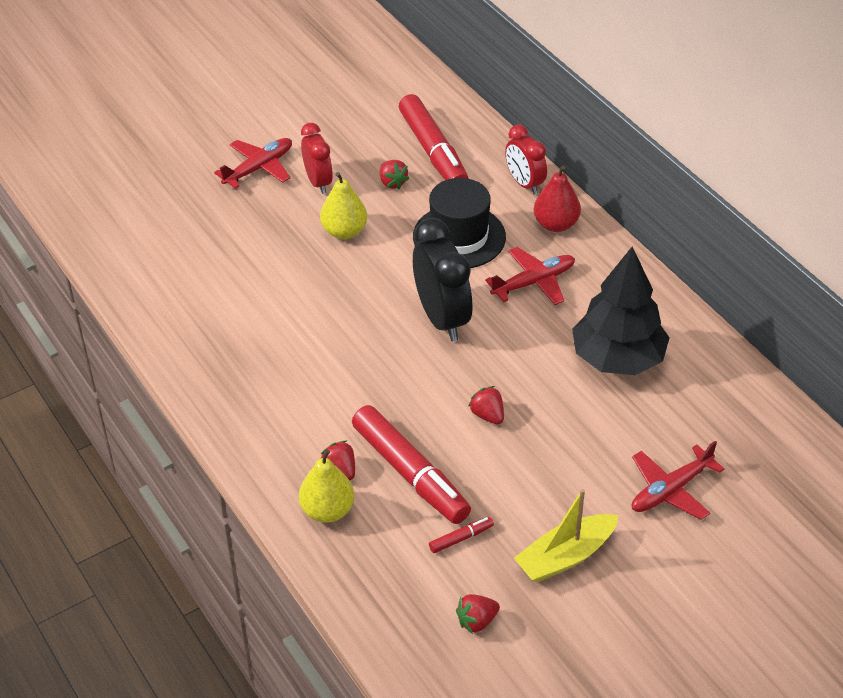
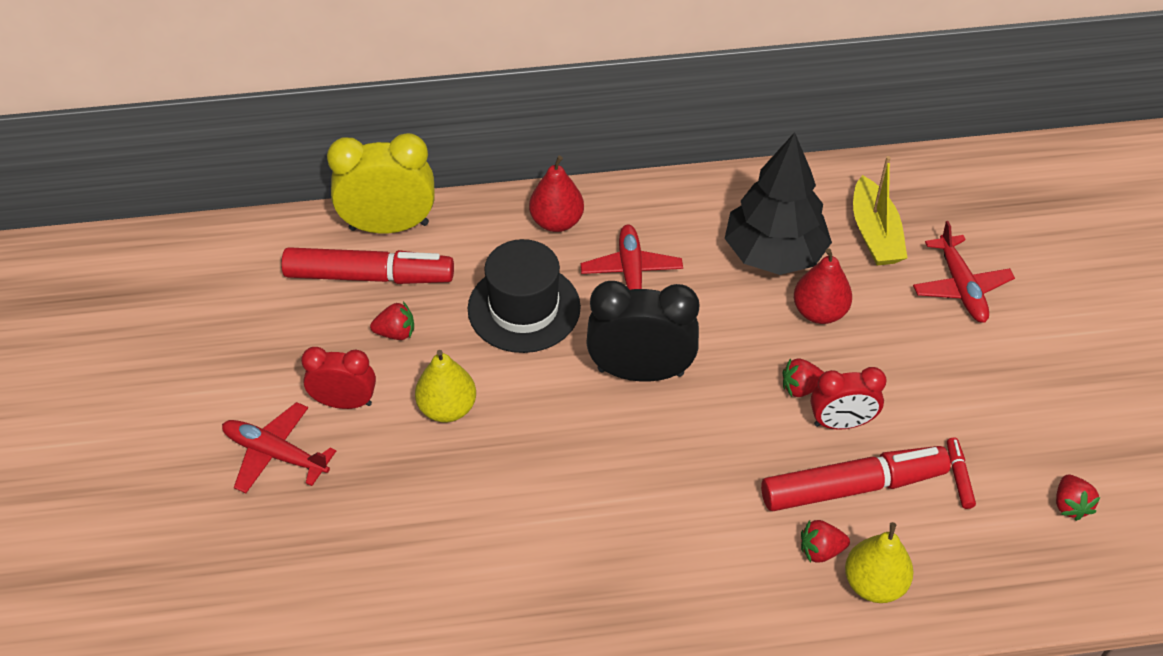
camera: 65 degrees left, 5 degrees up
red plane [214,138,292,189] -> red plane turned 45 degrees counterclockwise [222,402,336,493]
red clock [505,125,547,195] -> red clock moved to [811,367,887,429]
yellow boat [514,489,619,582] -> yellow boat moved to [853,156,907,265]
none -> yellow clock [327,133,435,233]
none -> red pear [794,248,852,324]

